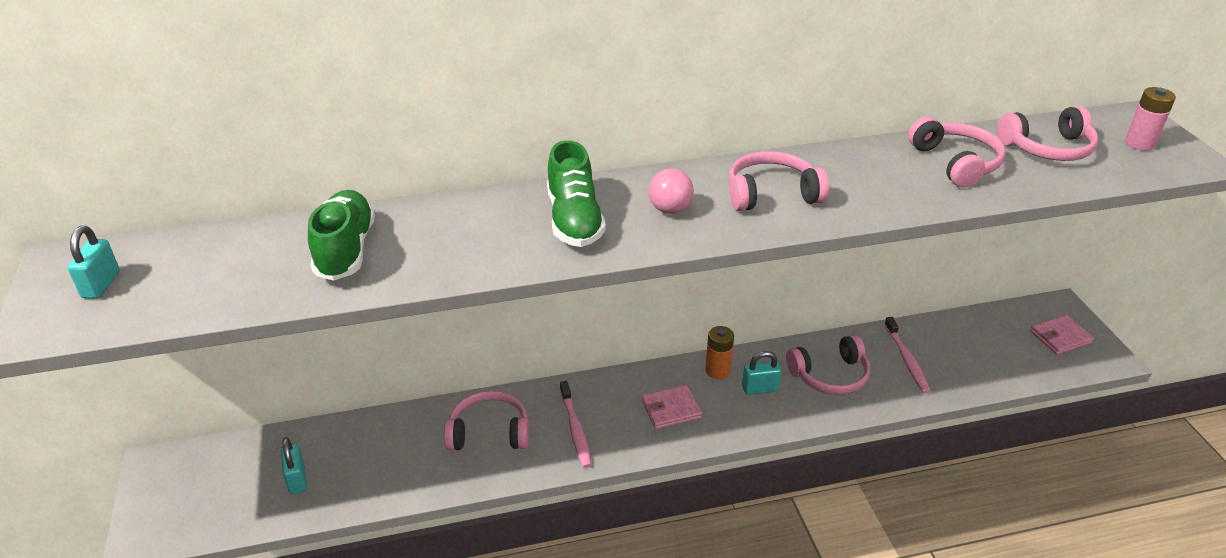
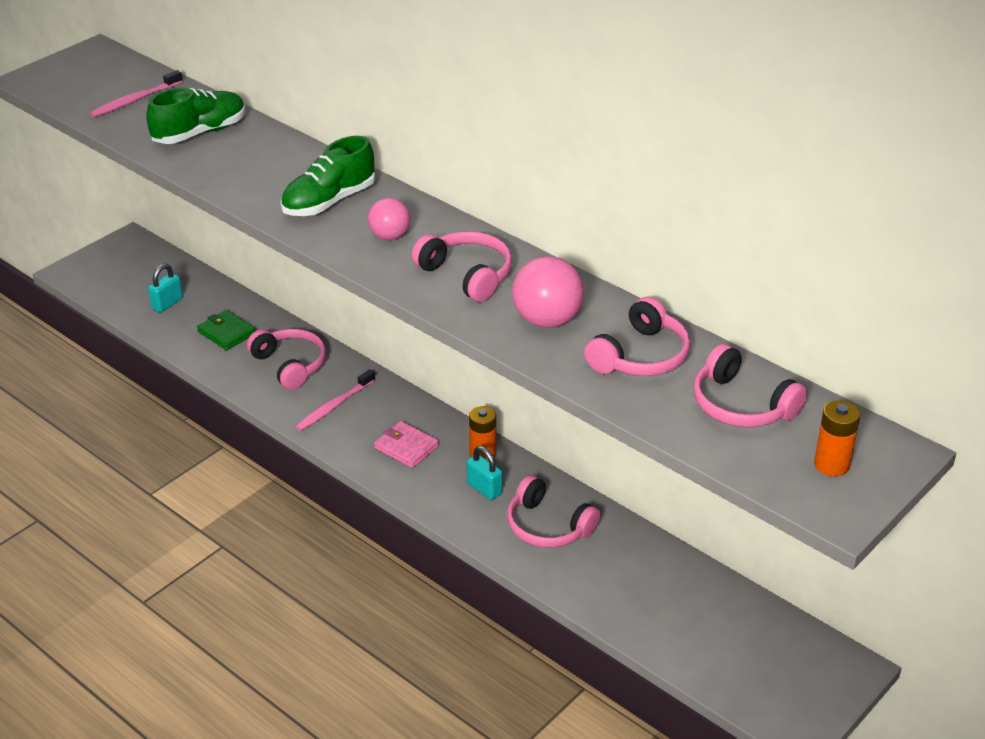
camera: 55 degrees right, 0 degrees up
turquoise padlock [67,226,120,299] -> none
pink toothbrush [884,317,931,393] -> pink toothbrush moved to [90,70,183,117]
pink wallet [1030,315,1094,355] -> none
pink battery [1125,87,1176,151] -> orange battery [814,400,860,476]
none -> green wallet [197,310,256,350]
none -> pink ball [512,256,584,328]

